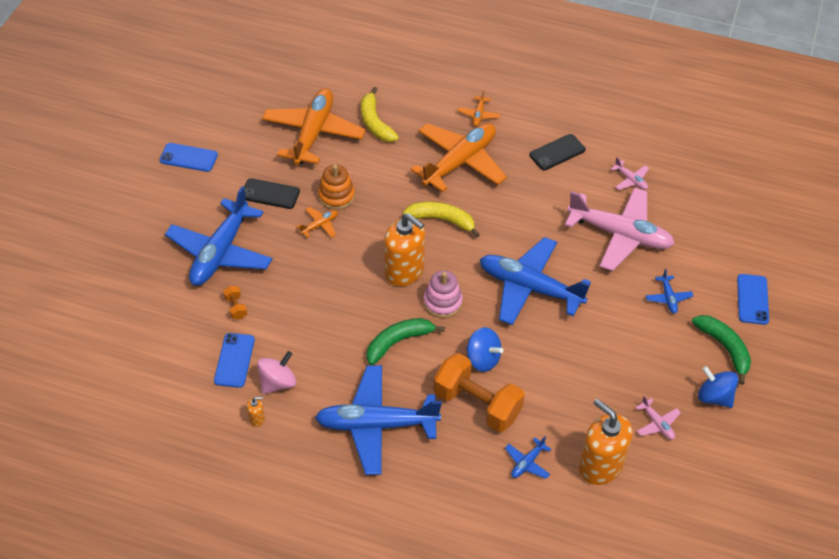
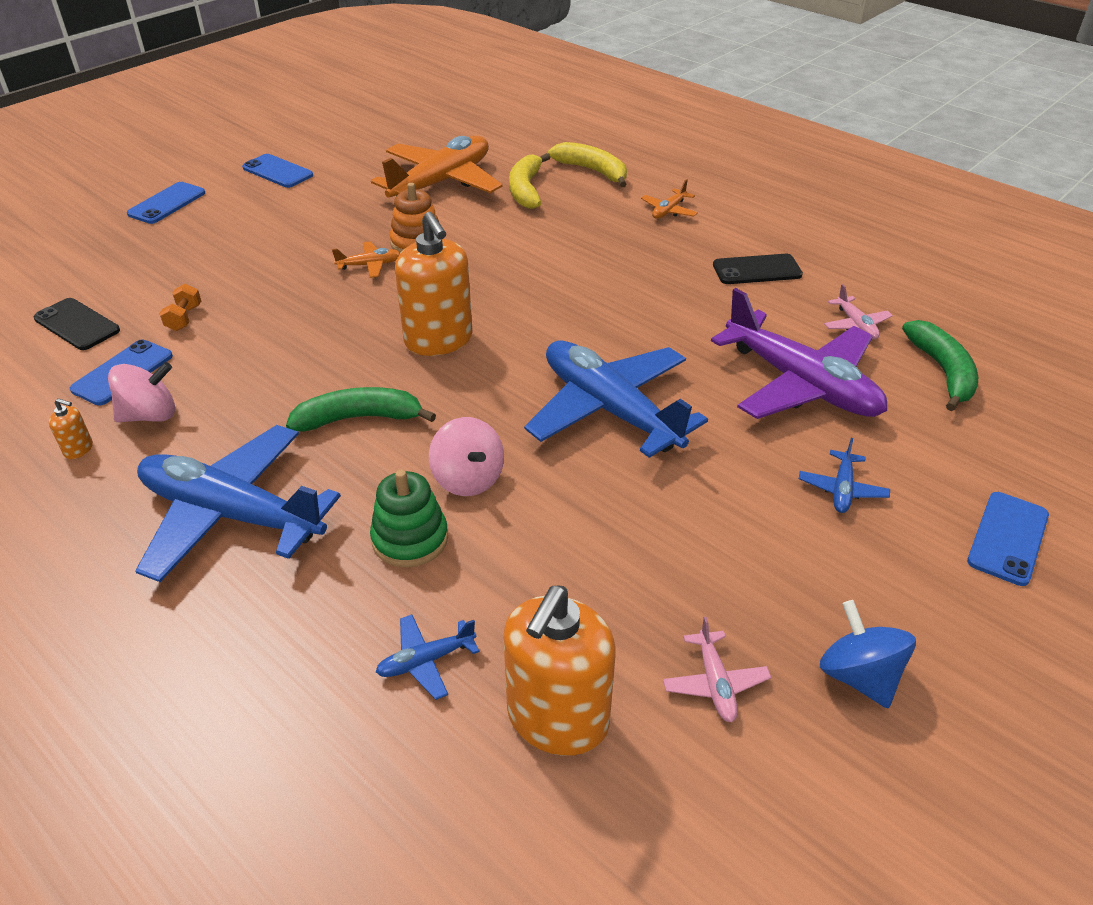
camera: 25 degrees right, 10 degrees down
blue plane [165,186,273,286] -> none
black phone [244,178,300,209] -> black phone moved to [34,298,120,350]
yellow banana [402,201,480,238] -> yellow banana moved to [548,142,627,187]
orange plane [411,123,507,192] -> none
pink stacking toy [423,270,463,318] -> none
orange dumbbell [434,353,525,432] -> green stacking toy [370,469,448,568]
blue spinning top [466,327,503,372] -> pink spinning top [429,417,504,496]
pink plane [565,187,675,271] -> purple plane [711,288,887,419]
orange soap dispenser [579,399,633,485] -> orange soap dispenser turned 135 degrees counterclockwise [503,586,616,756]
green banana [692,315,751,385] -> green banana moved to [902,320,978,411]
none -> blue phone [127,182,205,224]

